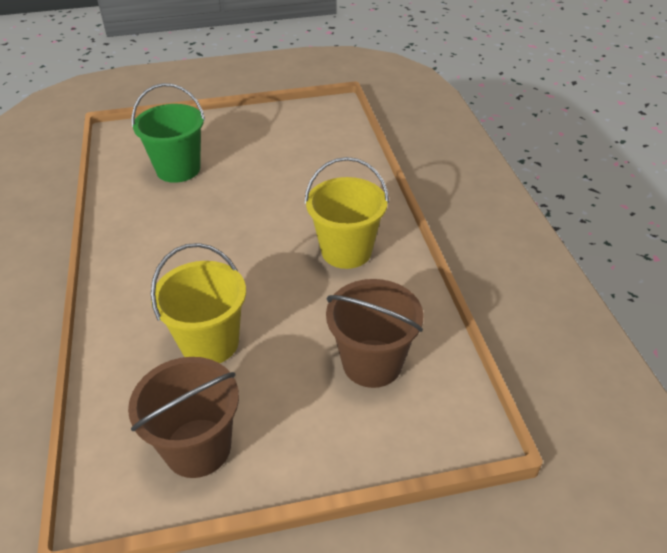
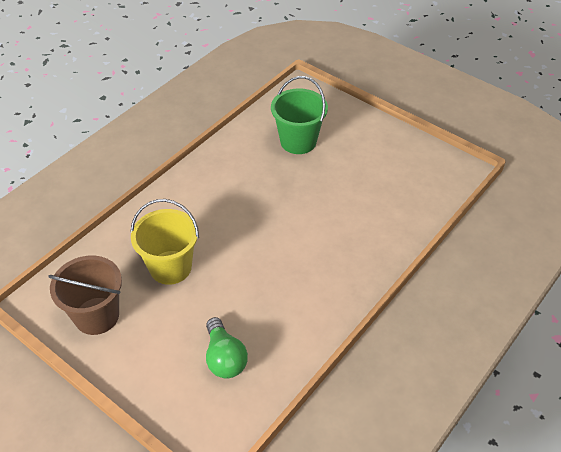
camera: 50 degrees right, 5 degrees up
yellow bucket [305,157,389,269] -> none
brown bucket [326,279,424,388] -> green light bulb [206,317,248,379]

